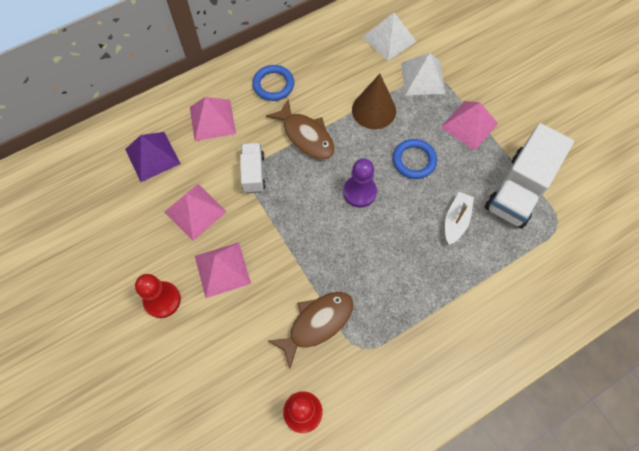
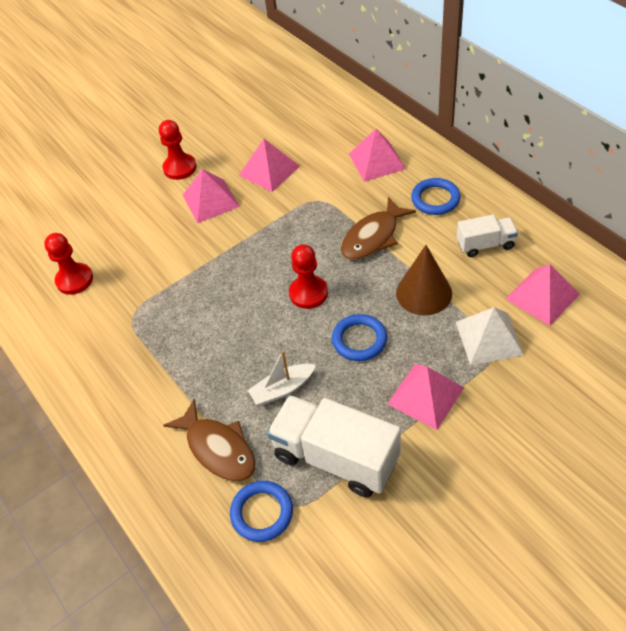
camera: 90 degrees right, 15 degrees down
purple pyramid [125,132,181,182] -> none
white truck [240,143,266,193] -> white truck moved to [457,214,518,257]
brown fish [268,292,353,368] -> brown fish moved to [163,399,255,481]
purple pawn [343,158,377,208] -> red pawn [289,244,328,309]
white pyramid [363,13,417,61] -> pink pyramid [506,264,580,326]
white boat [445,192,474,245] -> white boat turned 135 degrees clockwise [248,351,316,405]
none -> blue ring [230,481,293,542]

